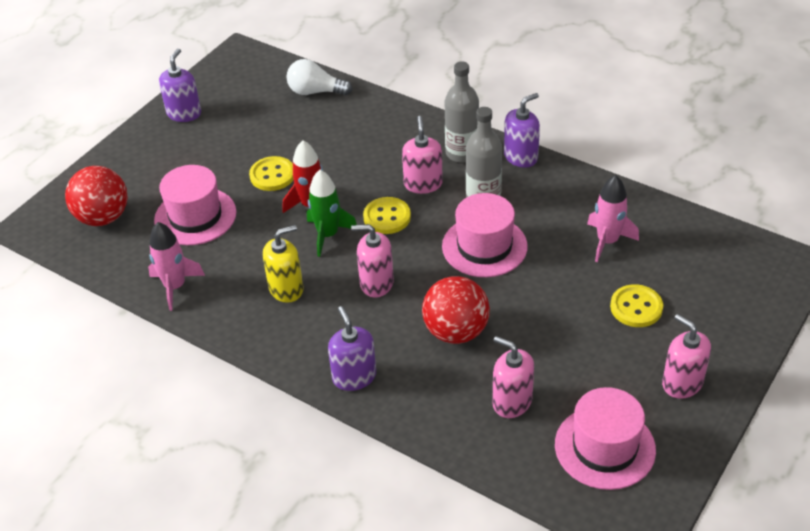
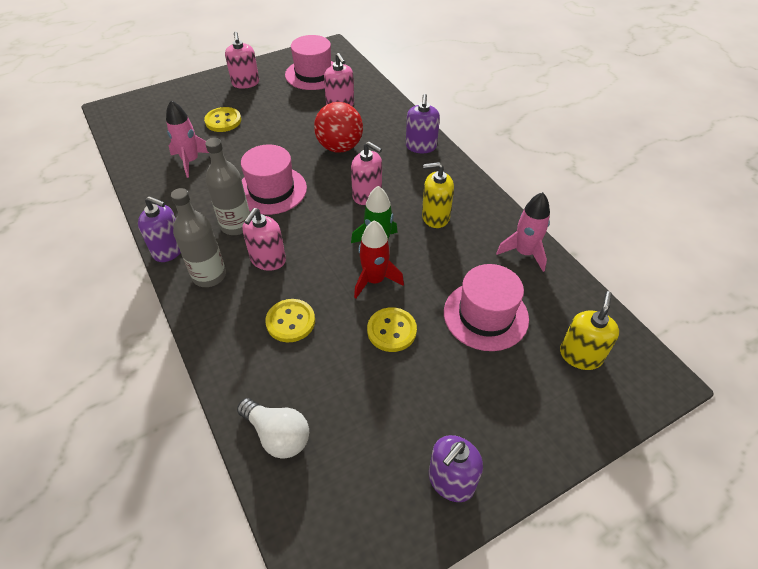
camera: 155 degrees left, 5 degrees up
red ball [65,166,128,226] -> yellow soap dispenser [560,291,619,370]
yellow button [363,197,411,234] -> yellow button moved to [265,299,315,342]
purple soap dispenser [504,93,540,168] -> purple soap dispenser turned 150 degrees counterclockwise [138,196,181,262]

